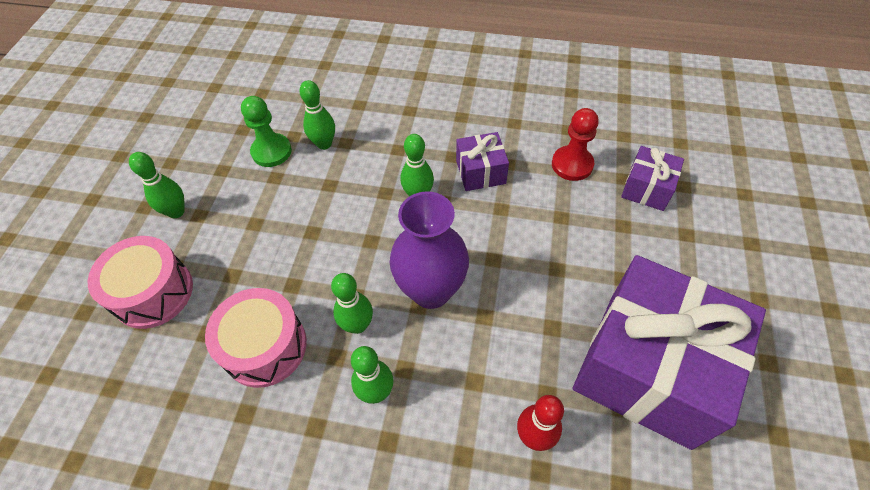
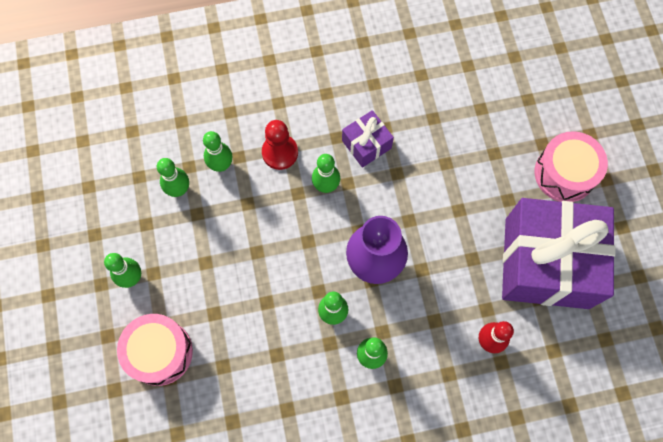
camera: 25 degrees left, 15 degrees up
pink drum [205,288,307,388] -> pink drum moved to [534,131,608,202]
green pawn [241,96,292,167] -> green bowling pin [157,158,189,197]
red pawn [552,108,599,181] -> red pawn moved to [262,120,298,170]
purple gift [621,146,684,211] -> none

